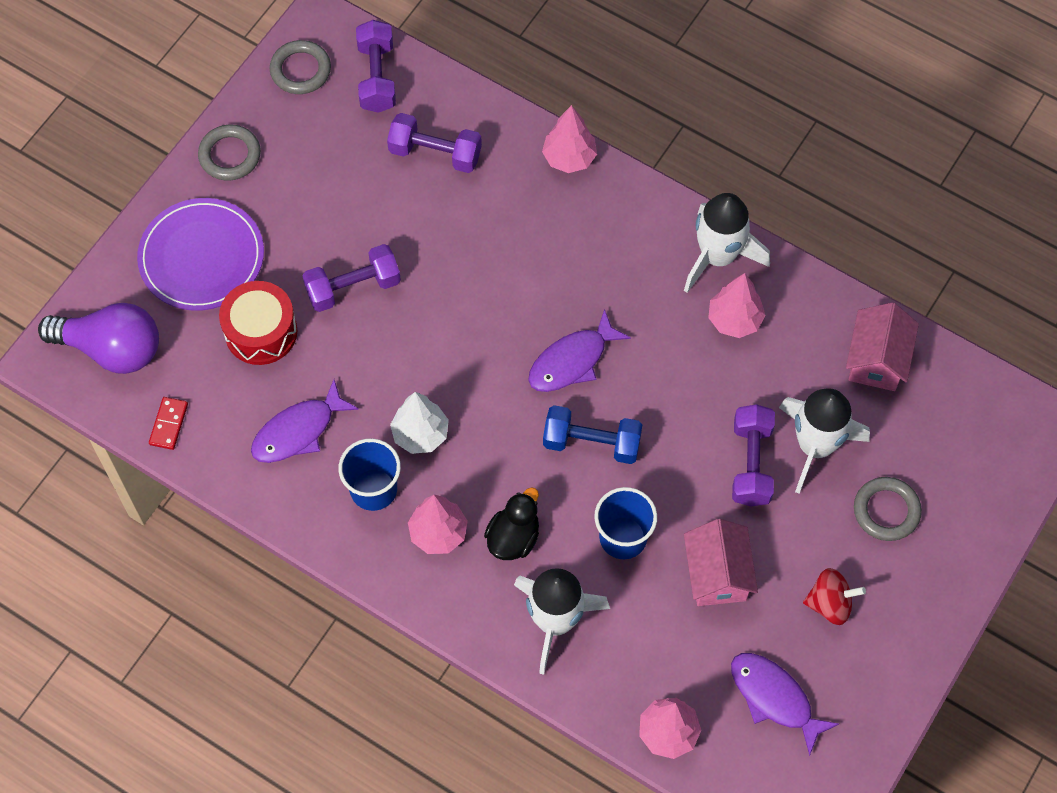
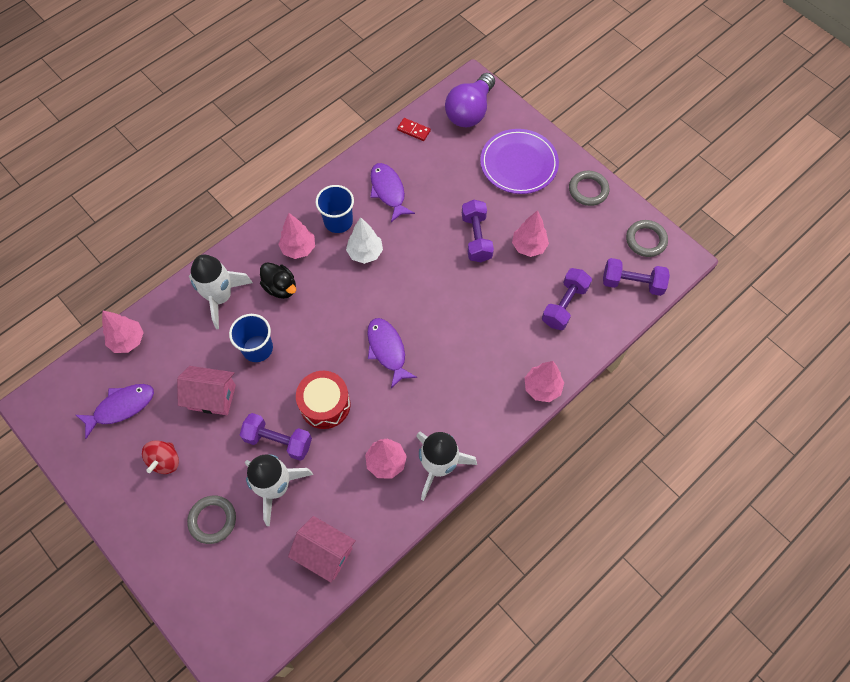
camera: 105 degrees right, 0 degrees up
red drum [219,281,297,365] -> red drum moved to [296,371,351,429]
blue dumbbell [543,405,642,464] -> none
none -> pink tree [512,210,549,257]

